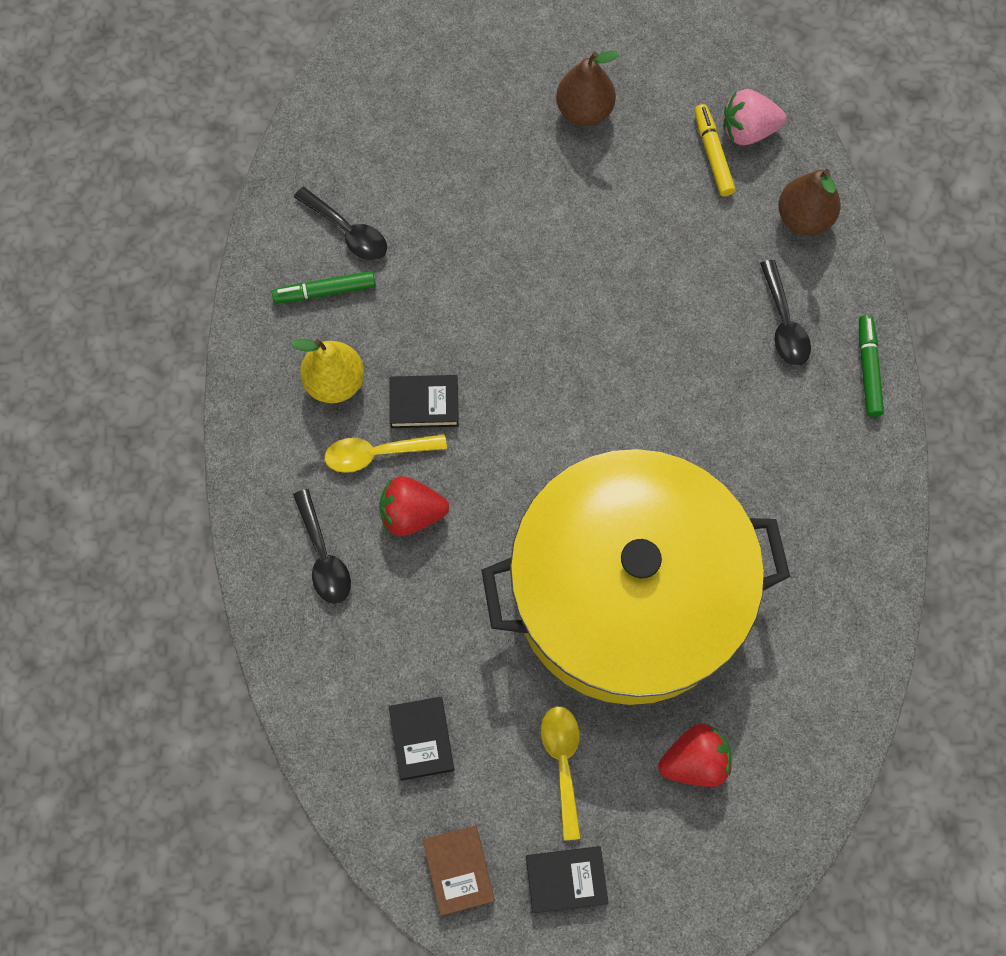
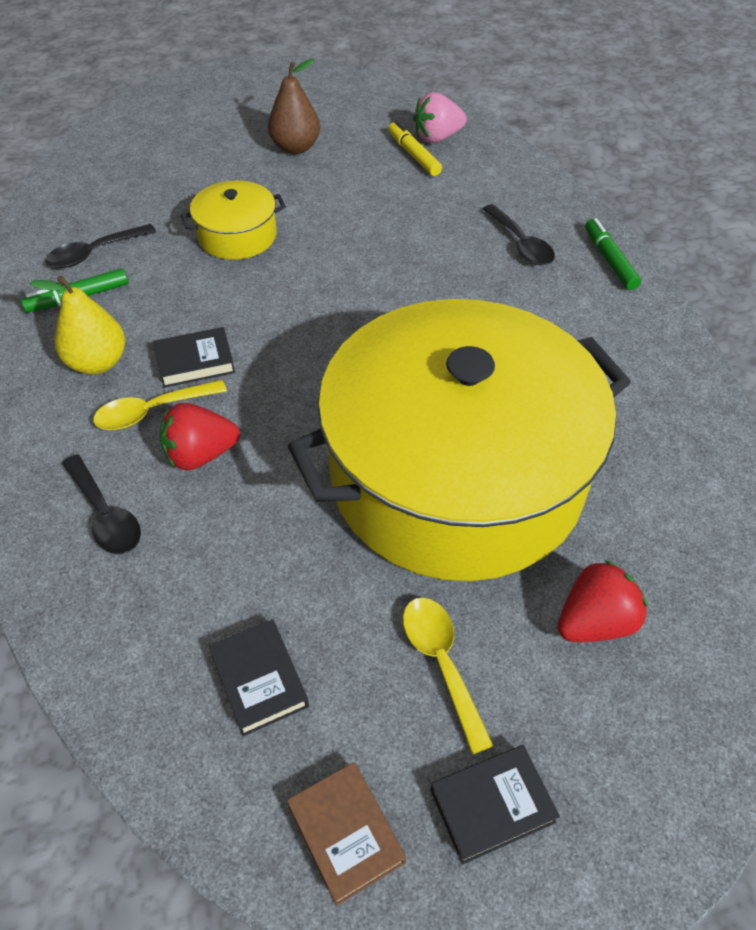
camera: 15 degrees left, 20 degrees down
black spoon [294,187,387,260] -> black spoon turned 120 degrees clockwise [45,224,156,268]
brown pear [778,169,841,235] -> none
none -> yellow pot [181,180,286,260]

